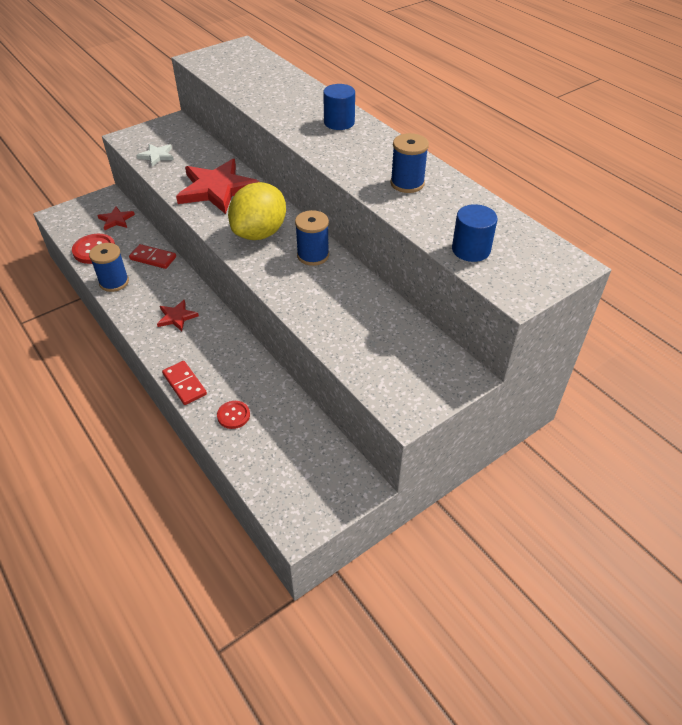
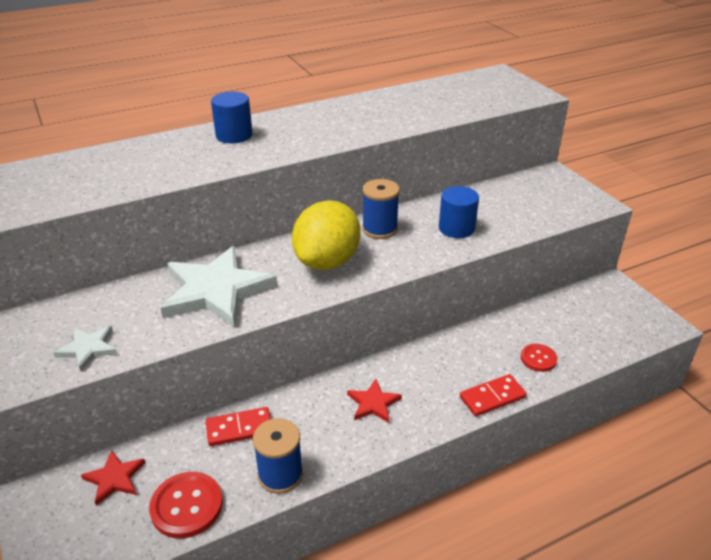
camera: 80 degrees left, 10 degrees down
red domino [129,244,176,269] -> red domino turned 45 degrees clockwise [206,407,271,446]
red star [176,159,260,214] -> white star [161,246,277,328]
yellow lemon [228,182,286,240] -> yellow lemon turned 75 degrees clockwise [292,200,360,270]
blue spool [390,133,429,193] -> none
blue cylinder [452,204,497,262] -> blue cylinder moved to [439,186,479,238]

